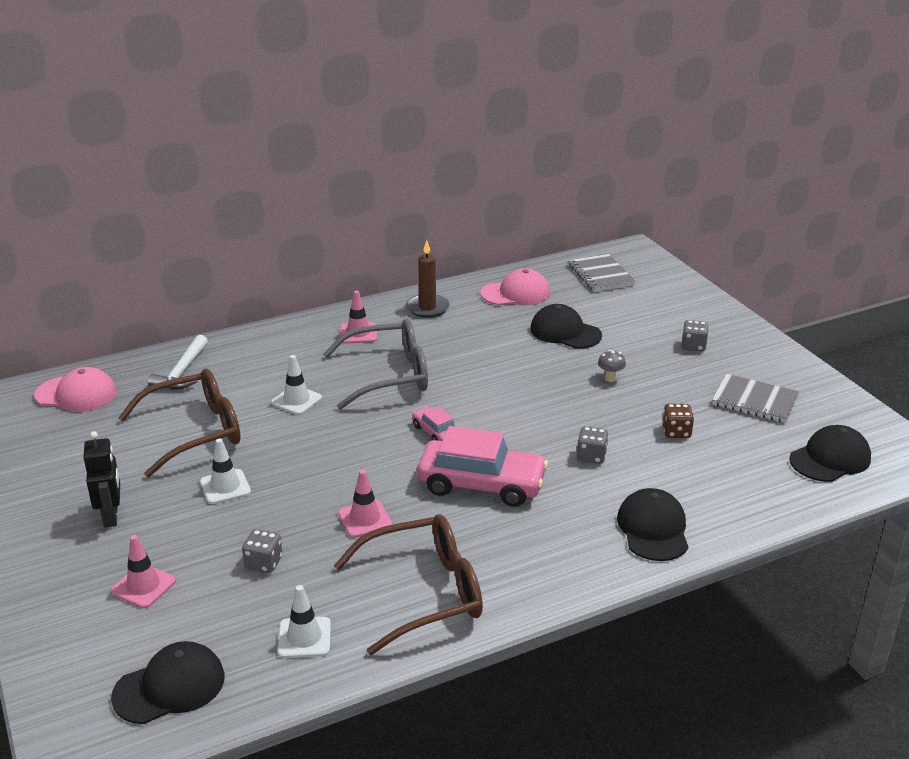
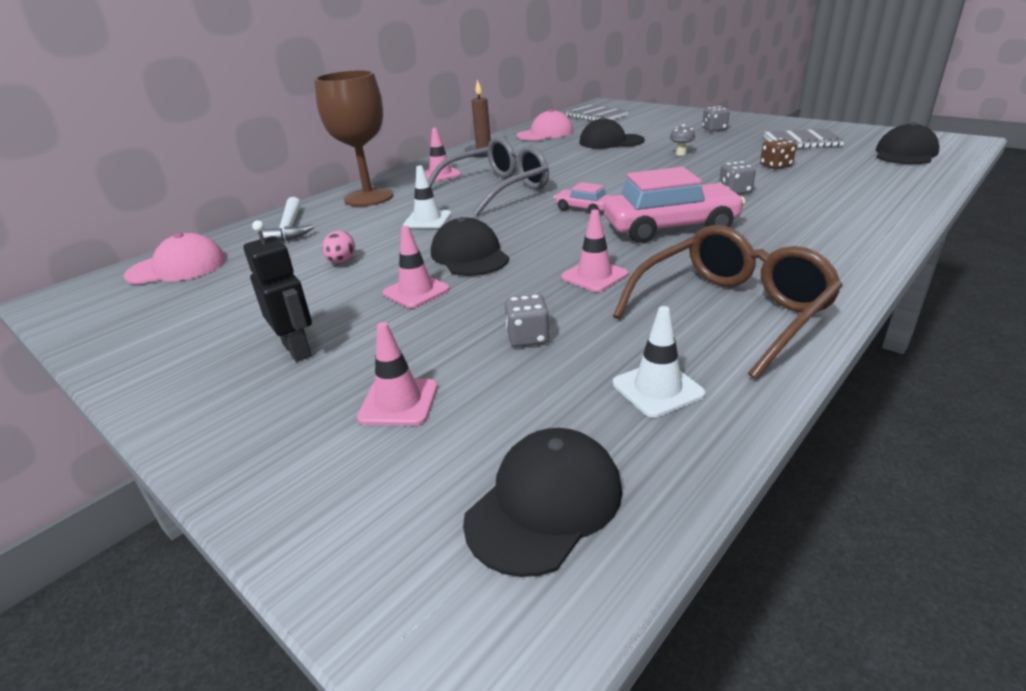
camera: 20 degrees left, 0 degrees up
brown glasses [118,368,241,478] -> pink egg [322,231,355,263]
white traffic cone [200,439,251,504] -> pink traffic cone [383,226,450,308]
black cap [617,488,688,561] -> black cap moved to [431,217,509,276]
none -> brown goblet [314,70,394,207]

